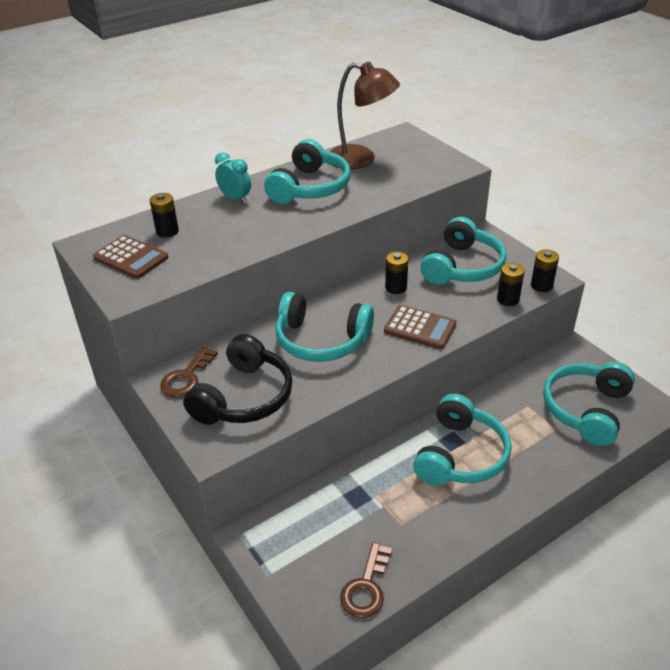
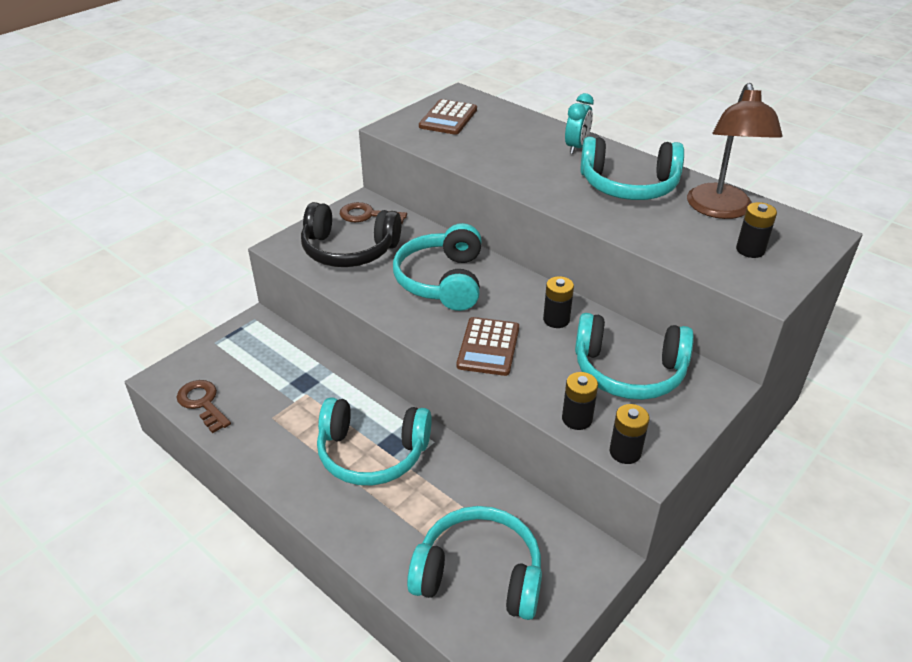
camera: 75 degrees right, 0 degrees up
black battery [150,193,179,238] -> black battery moved to [736,202,777,258]
brown key [340,542,392,618] -> brown key turned 45 degrees clockwise [177,380,231,433]

